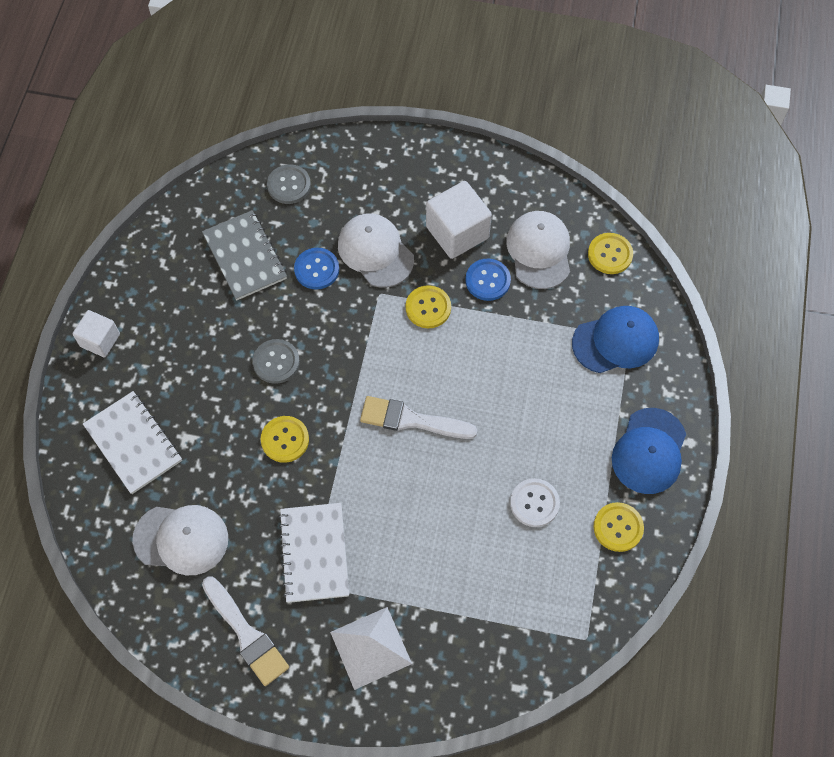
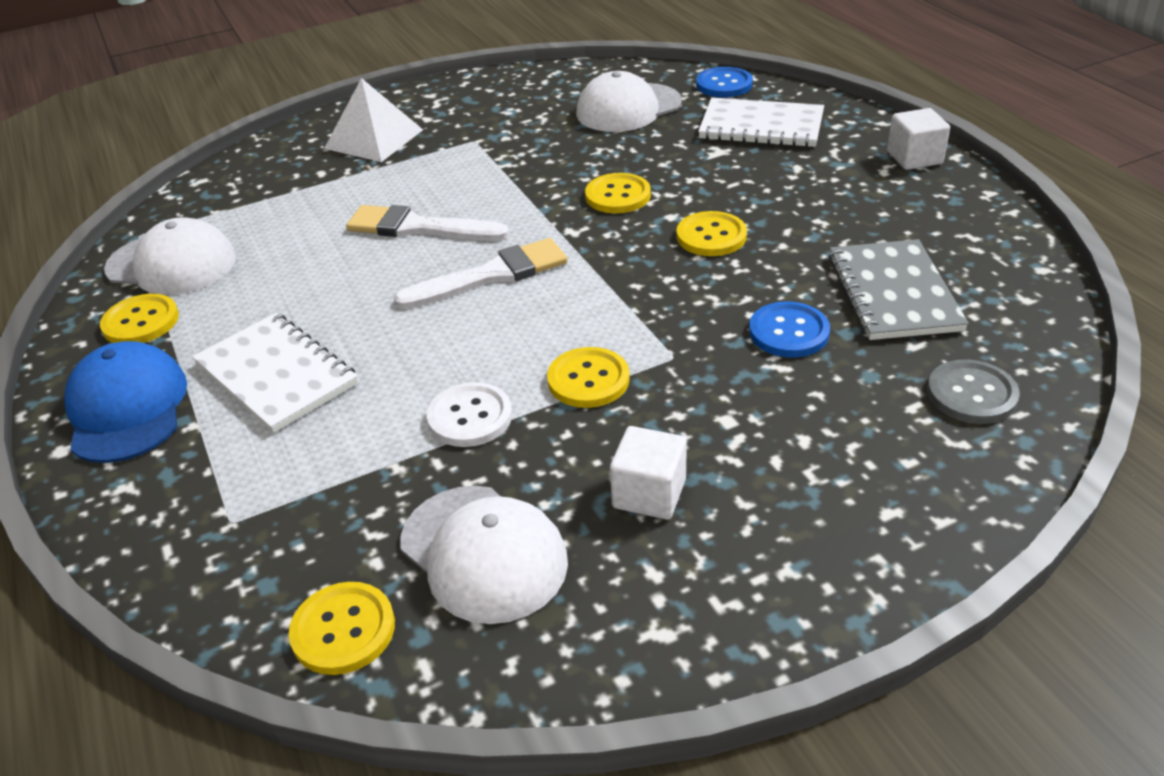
camera: 145 degrees right, 25 degrees down
grey notebook [202,210,287,300] -> grey notebook turned 60 degrees clockwise [829,239,969,340]
white brush [202,576,289,686] -> white brush moved to [346,205,509,241]
grey button [253,339,300,384] -> yellow button [676,211,747,256]
white notebook [278,503,349,603] -> white notebook moved to [192,313,358,433]
white cap [338,214,414,287] -> white cap moved to [104,217,236,295]
white cube [426,181,492,259] -> white cube [610,426,687,520], size x0.62
blue button [465,259,511,301] -> blue button moved to [696,67,753,97]
white button [510,478,560,527] -> white button moved to [427,382,512,447]
blue cap [572,306,659,373] -> none

